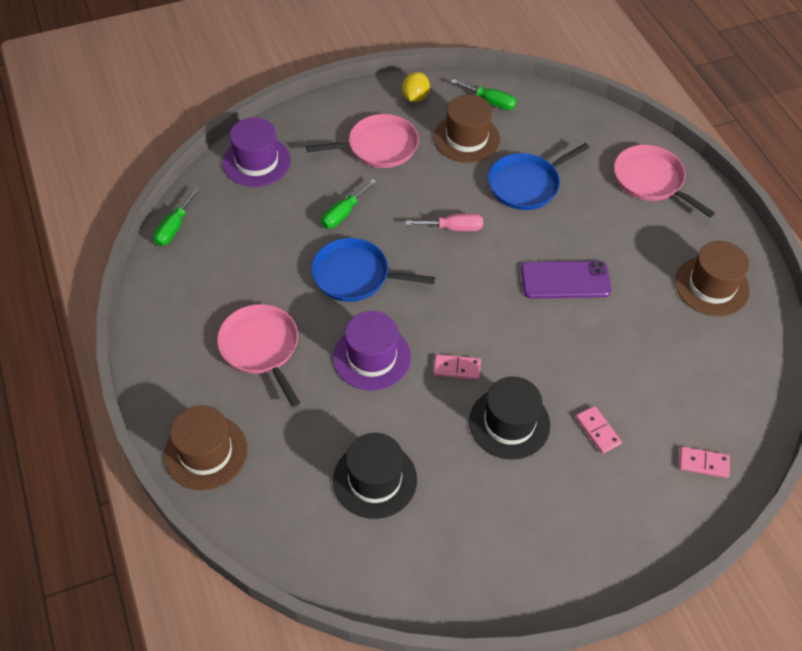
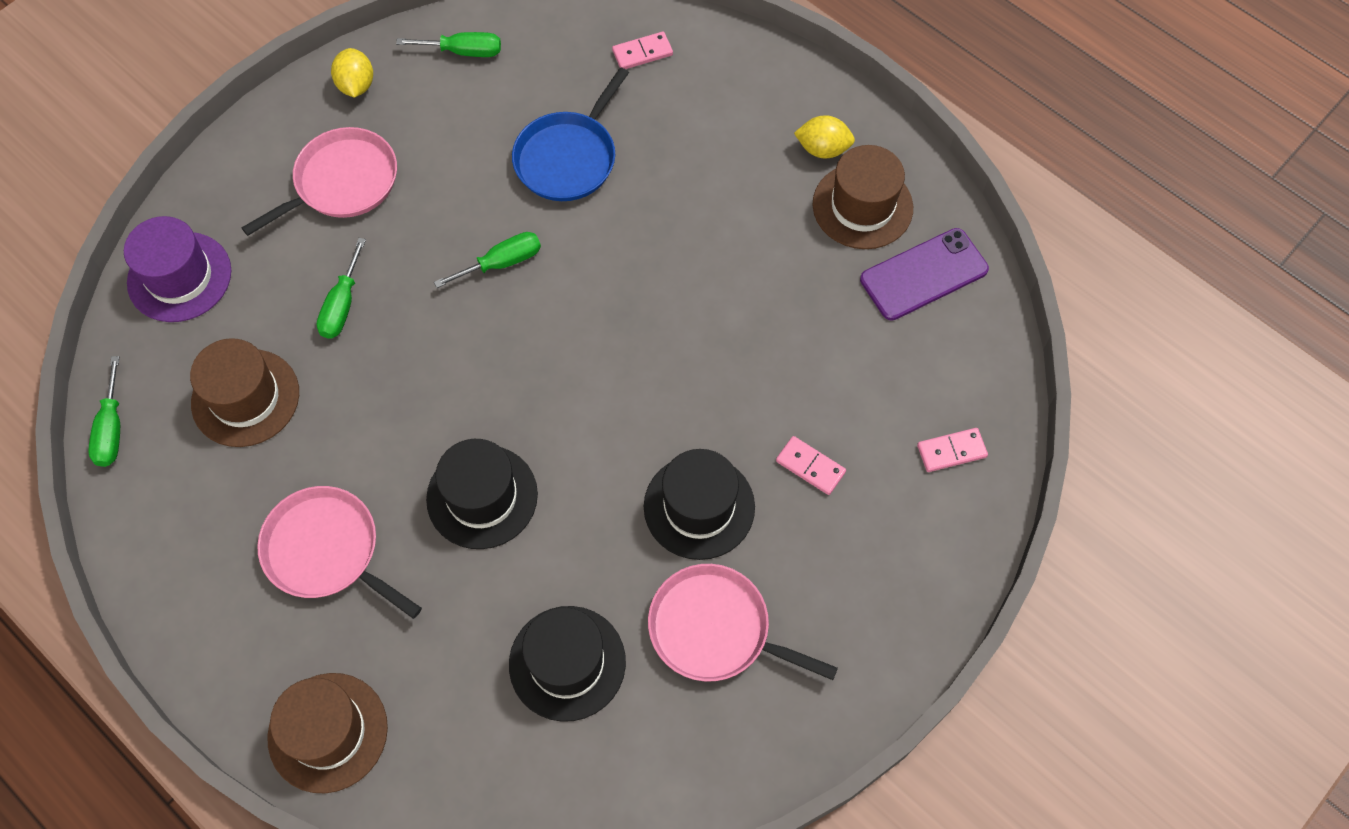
camera: 25 degrees left, 10 degrees up
blue pan [311,238,435,302] -> none
purple hat [333,311,411,391] -> black hat [426,439,538,549]
pink screwdriver [405,213,483,231] -> green screwdriver [434,232,541,288]
brown hat [434,95,500,163] -> brown hat moved to [190,338,299,447]
pink domino [434,354,481,380] -> pink domino moved to [612,32,673,69]
purple phone [521,261,611,299] -> purple phone moved to [860,228,989,321]
pink pan [614,145,715,218] -> pink pan moved to [648,564,838,681]
none -> yellow lemon [794,115,855,159]

